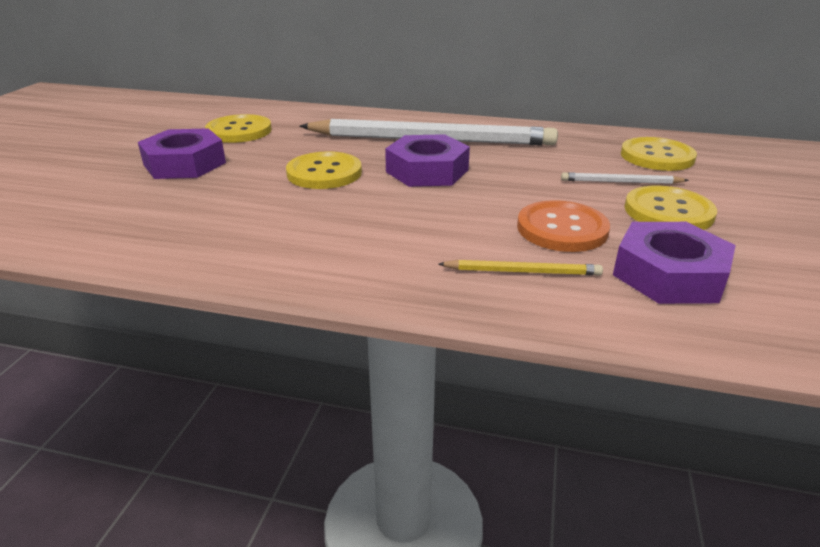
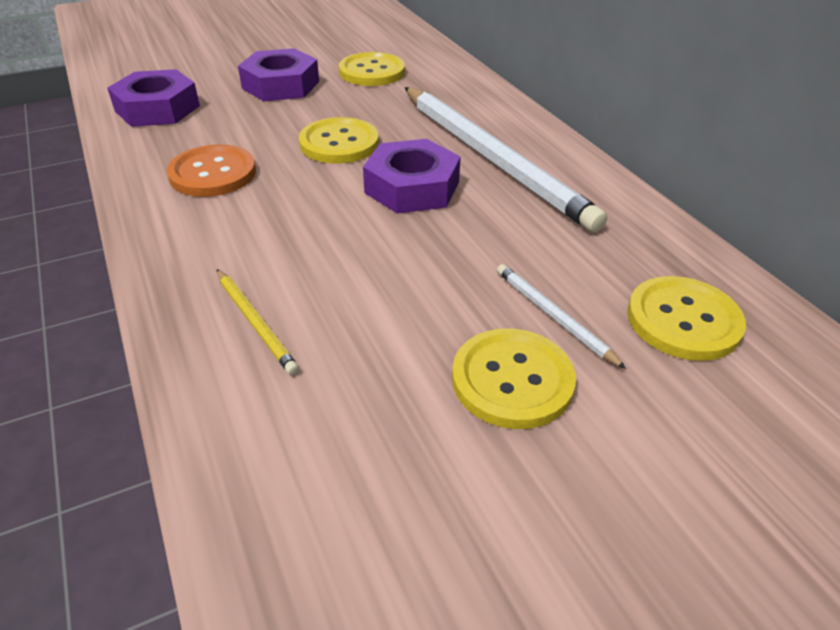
camera: 50 degrees right, 10 degrees up
orange button [517,200,610,252] -> orange button moved to [167,144,256,197]
purple nut [613,222,736,304] -> purple nut moved to [107,69,200,127]

